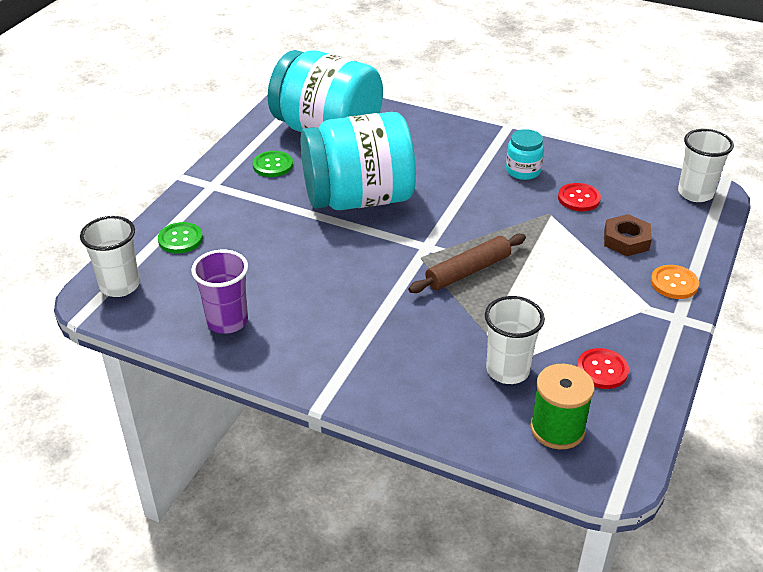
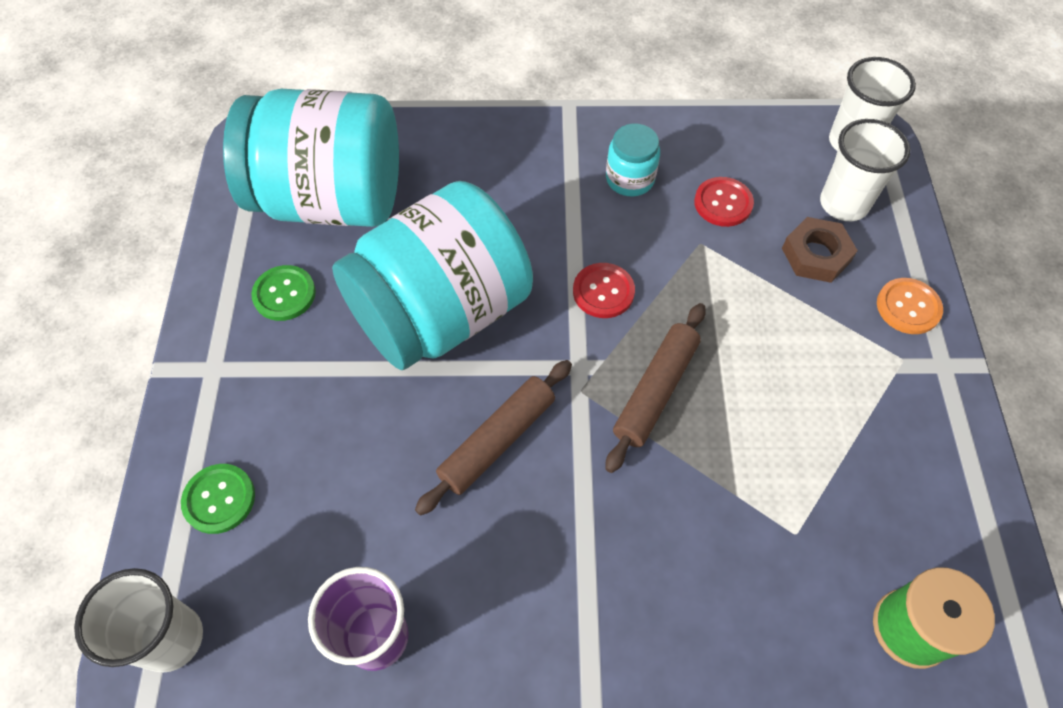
camera: 25 degrees left, 20 degrees up
white cup [485,296,545,384] -> white cup moved to [820,119,910,221]
red button [577,348,629,389] -> red button moved to [573,263,635,318]
none -> brown rolling pin [415,360,572,516]

